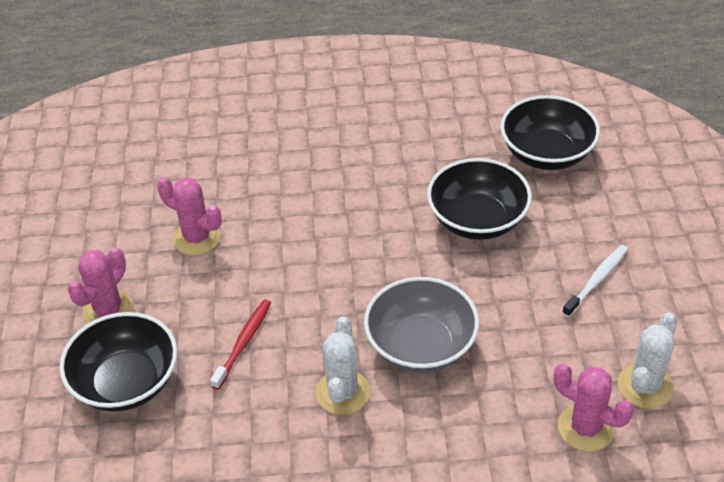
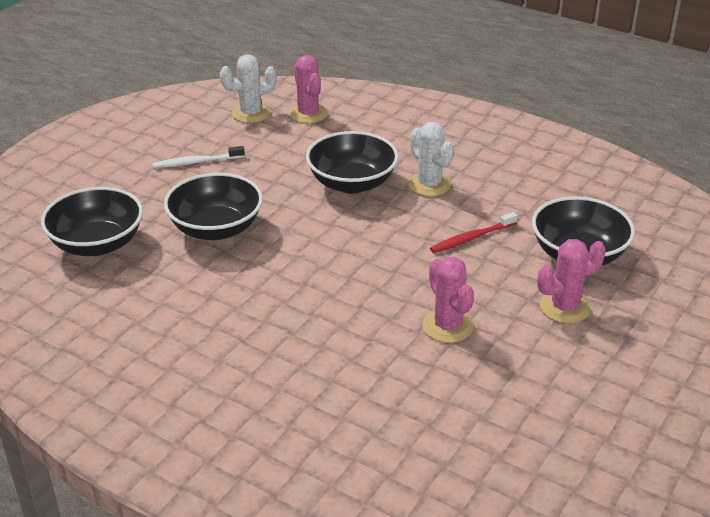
camera: 145 degrees left, 10 degrees down
white cactus [316,316,370,415] -> white cactus turned 75 degrees counterclockwise [408,122,454,196]
grey bowl [364,277,479,373] -> black bowl [306,131,399,194]

